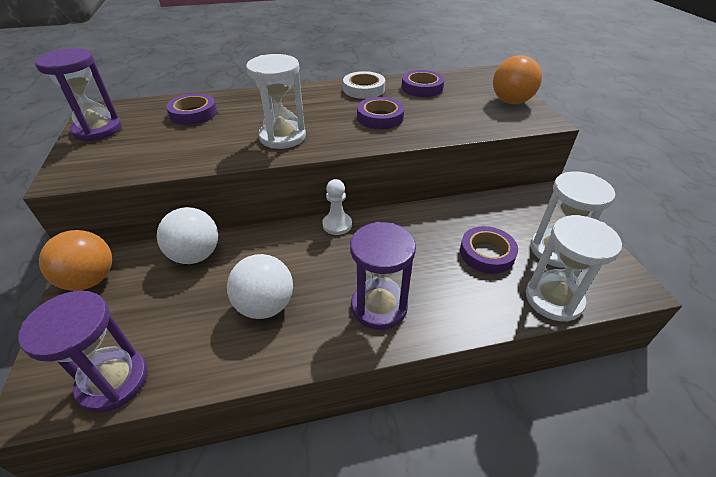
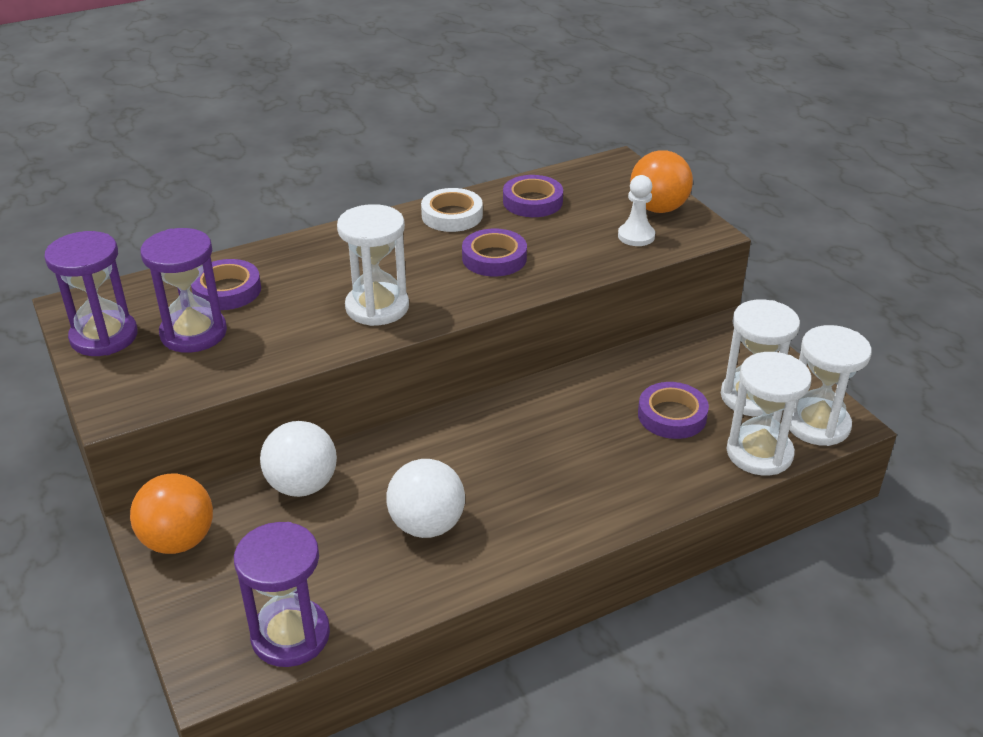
camera: 15 degrees left, 5 degrees down
white pawn [323,179,352,235] -> white pawn moved to [618,175,655,246]
purple hourglass [350,222,416,330] -> purple hourglass moved to [140,228,227,353]
none -> white hourglass [789,325,872,446]

